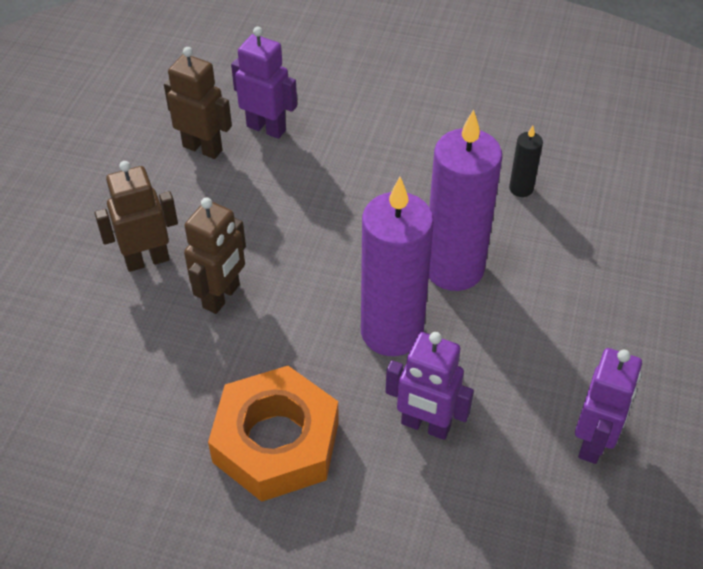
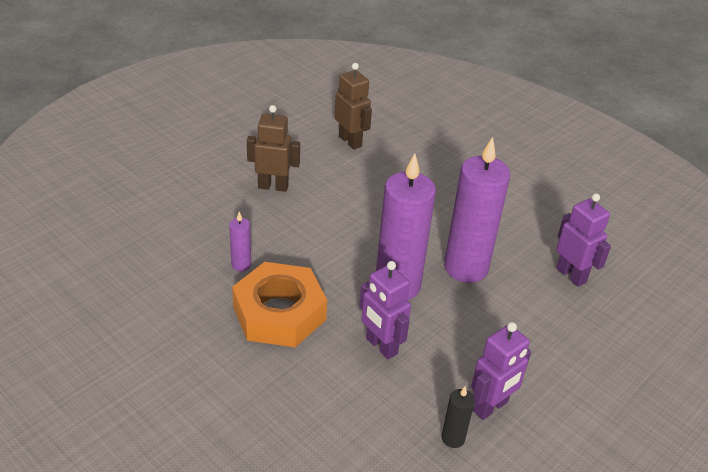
camera: 25 degrees right, 10 degrees down
brown robot [184,197,246,314] -> none
purple robot [231,27,297,139] -> purple robot moved to [556,193,611,287]
black candle [509,126,543,197] -> black candle moved to [441,386,475,448]
none -> purple candle [229,212,251,271]

